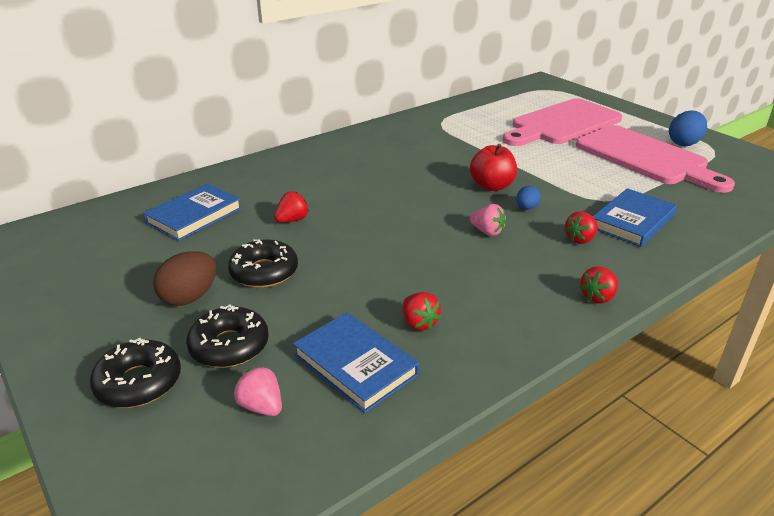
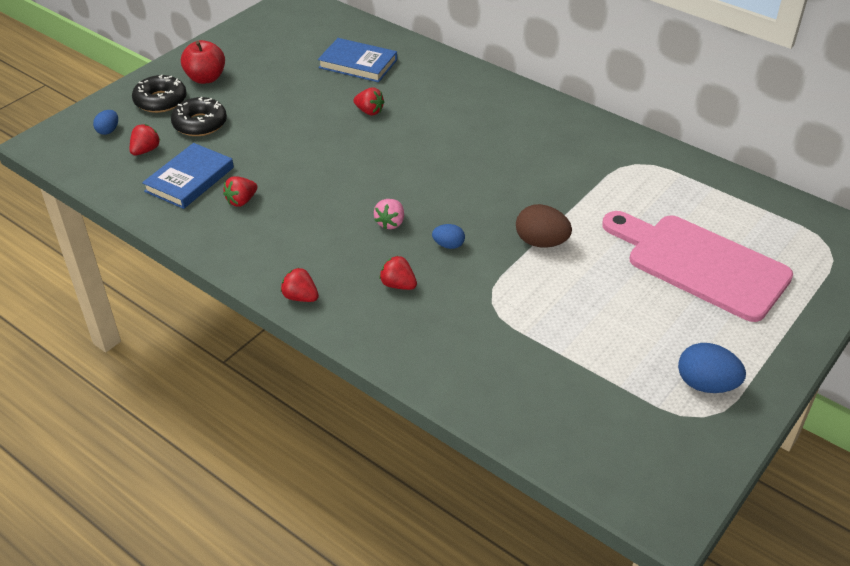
camera: 75 degrees right, 10 degrees up
brown egg [153,251,216,306] -> brown egg moved to [516,204,572,248]
black donut [228,239,298,288] -> none
pink strawberry [234,366,282,416] -> red strawberry [130,124,160,155]
red apple [470,144,517,191] -> red apple moved to [181,40,225,84]
pink cutting board [576,125,735,193] -> none
blue book [593,188,677,247] -> none
none -> blue egg [93,110,118,135]

